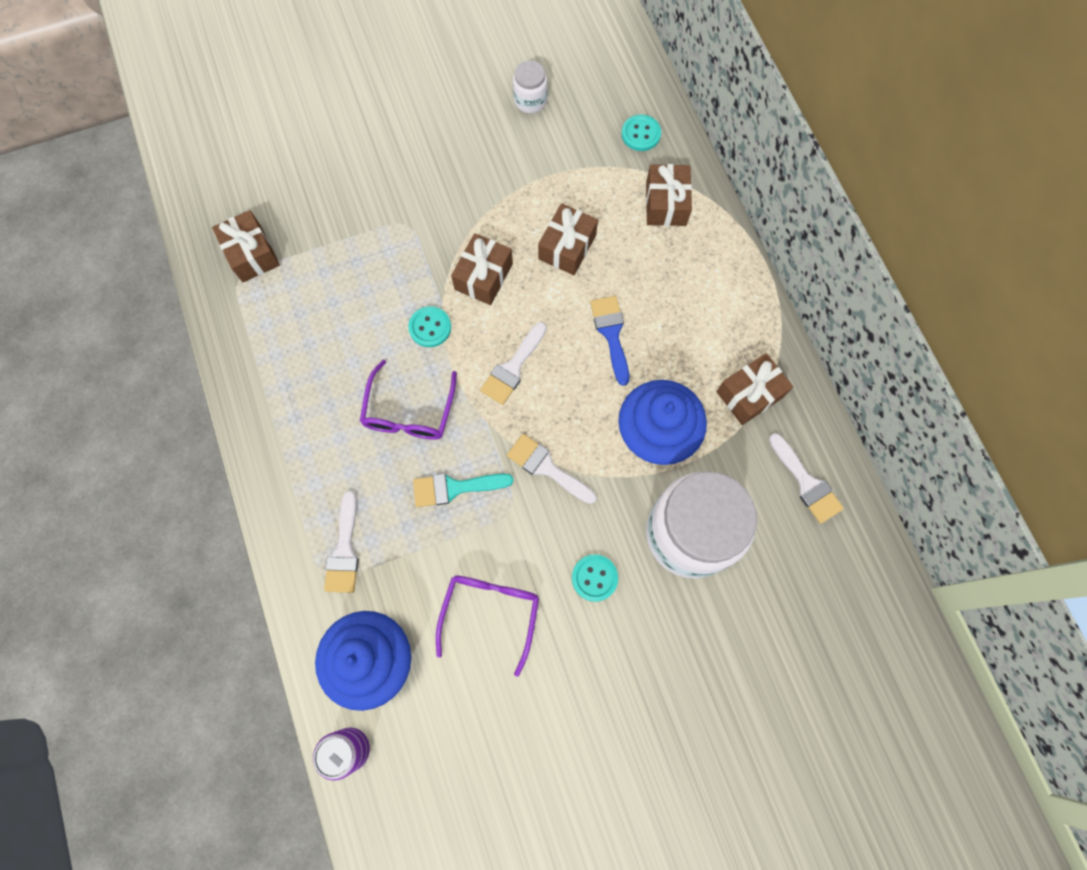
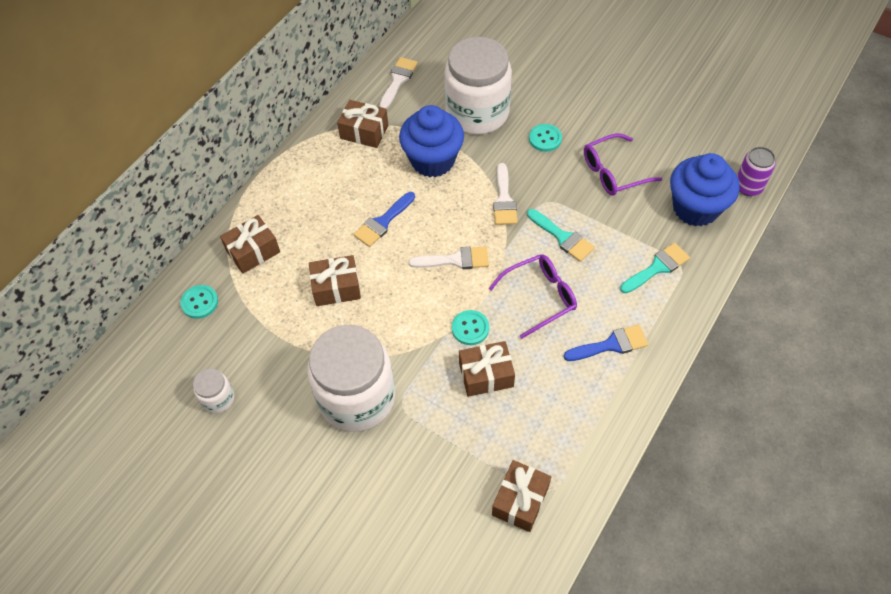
camera: 125 degrees left, 15 degrees down
white brush [324,491,359,593] -> turquoise brush [620,243,690,293]
brown gift [451,233,513,305] -> brown gift moved to [459,341,515,397]
none -> white jar [307,325,395,432]
none -> blue brush [564,325,648,361]

